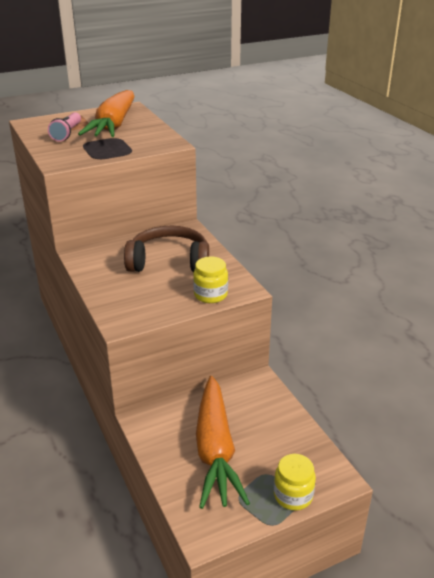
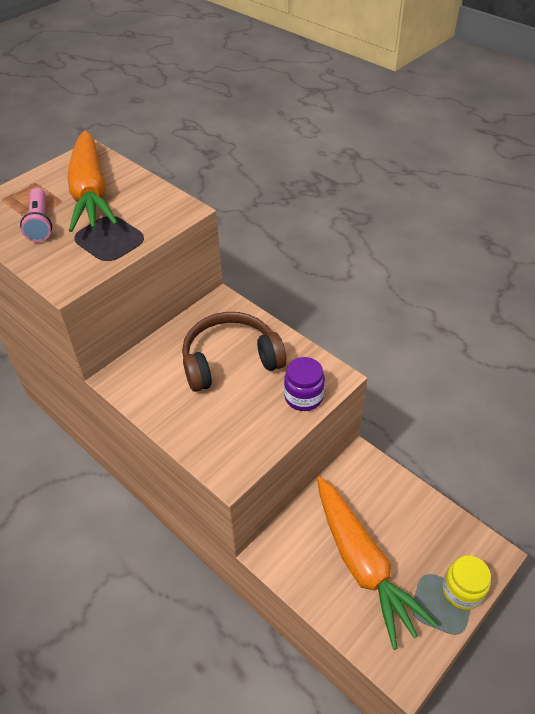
camera: 20 degrees left, 15 degrees up
yellow jar [193,257,228,303] -> purple jar [284,357,325,411]

